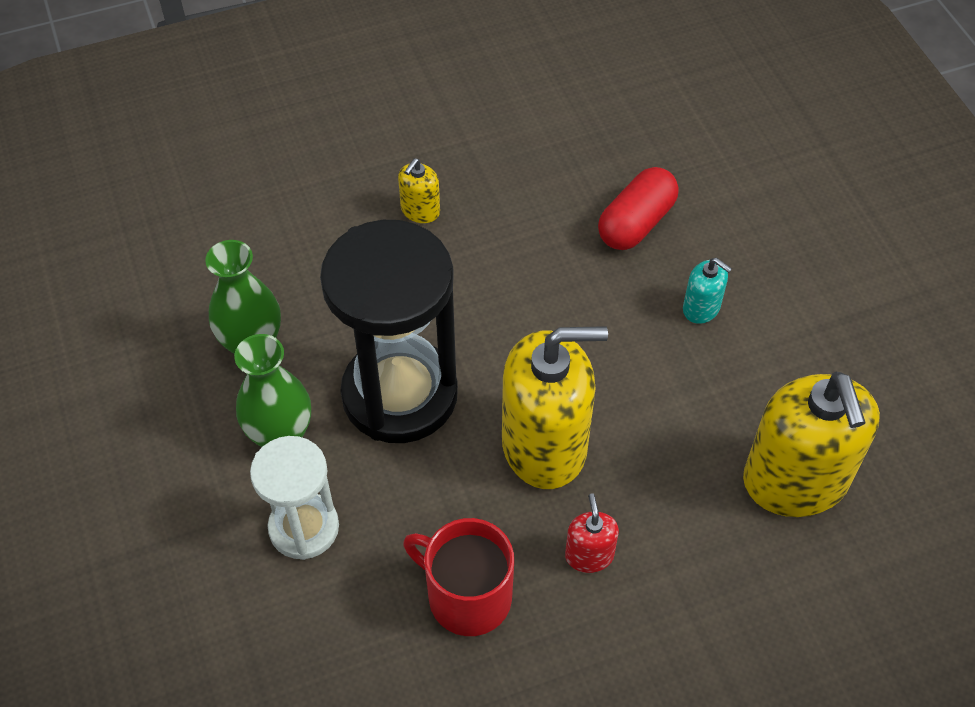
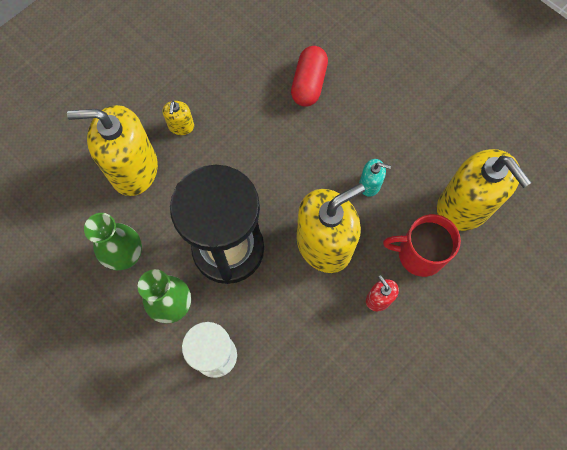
camera: 25 degrees left, 15 degrees up
red mug [403,518,514,636] -> red mug moved to [383,214,461,277]
turquoise soap dispenser [683,258,732,324] -> turquoise soap dispenser moved to [359,159,391,197]
none -> yellow soap dispenser [67,105,158,196]

